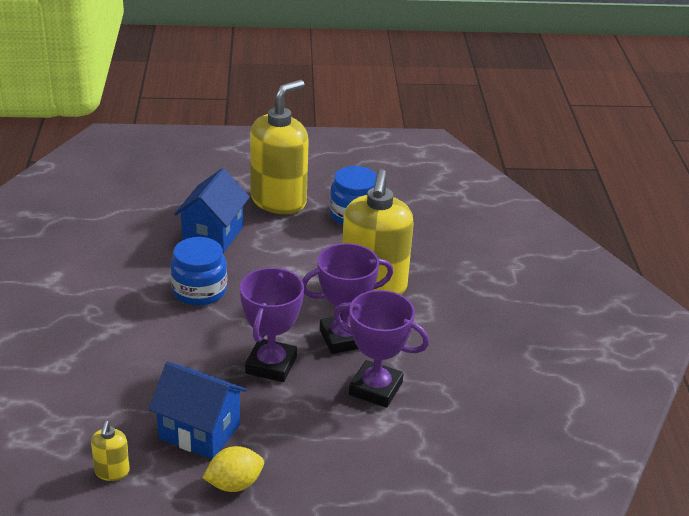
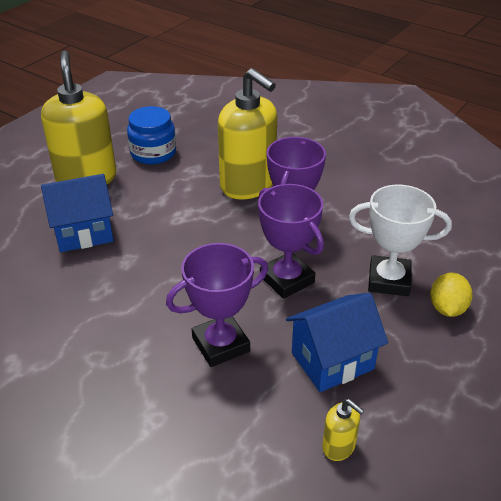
camera: 50 degrees left, 5 degrees up
blue jar [170,237,227,306] -> none
blue house [174,168,250,253] -> blue house turned 75 degrees counterclockwise [41,174,113,252]
yellow lemon [202,446,264,492] -> yellow lemon moved to [430,273,473,317]
purple trophy [334,290,429,408] -> purple trophy moved to [166,243,268,367]
none -> white trophy [349,184,452,296]

